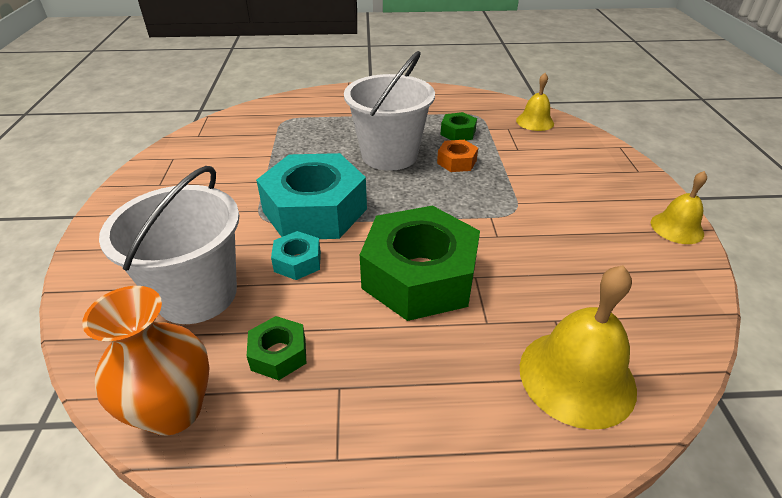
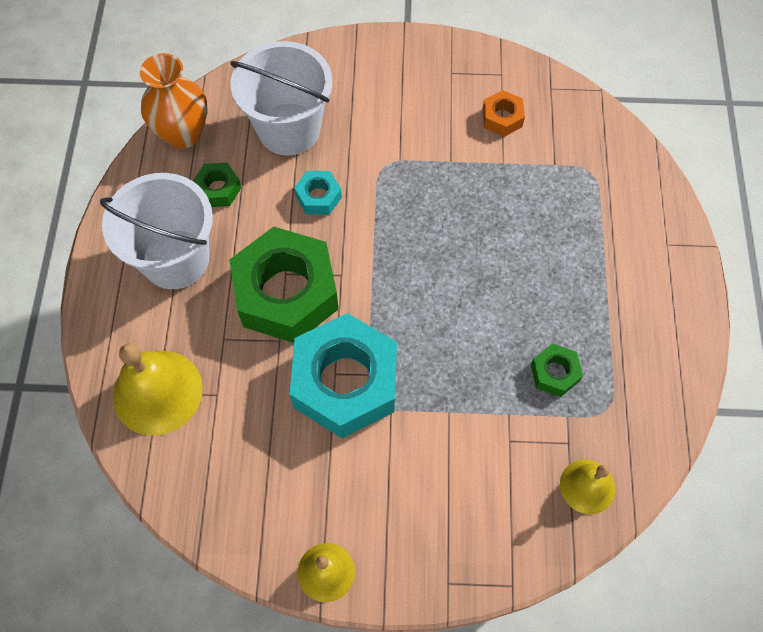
camera: 95 degrees right, 25 degrees up
turquoise nut [256,153,367,239] -> turquoise nut moved to [290,313,397,438]
white bucket [344,51,435,171] -> white bucket moved to [100,173,213,289]
orange nut [437,140,478,172] -> orange nut moved to [482,90,525,137]

